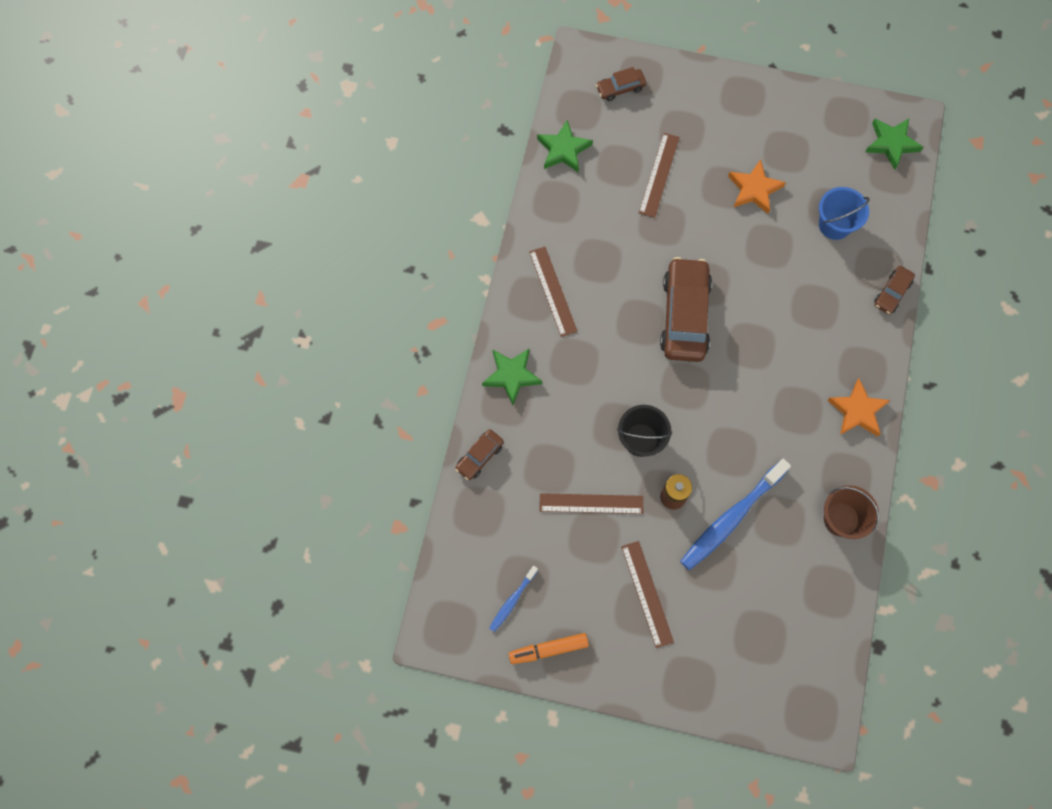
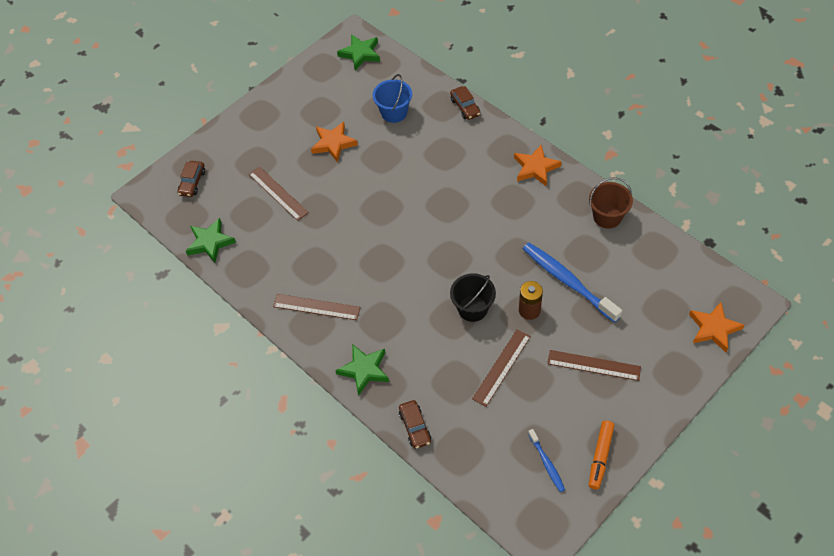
camera: 55 degrees left, 15 degrees down
brown car [660,257,712,362] -> none
blue toothbrush [680,459,791,570] -> blue toothbrush turned 150 degrees clockwise [523,243,622,323]
none -> orange star [689,302,744,352]

